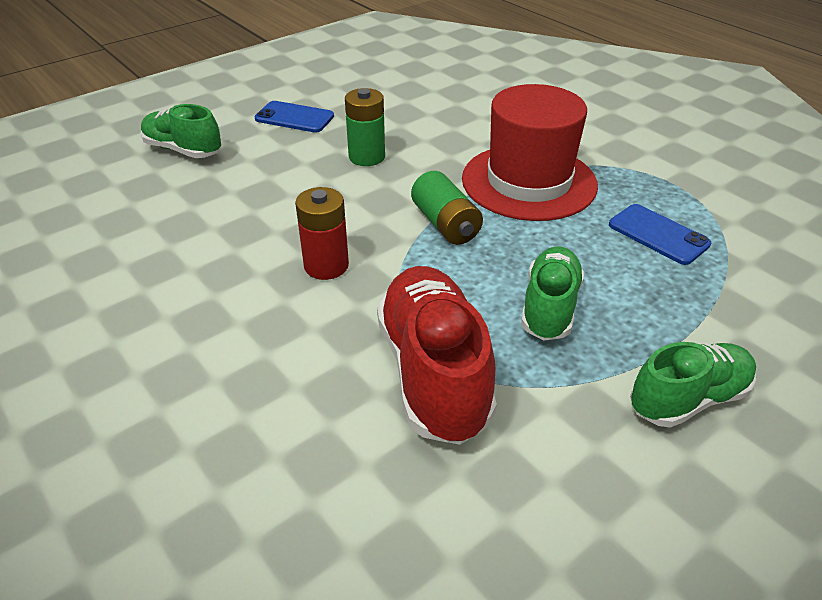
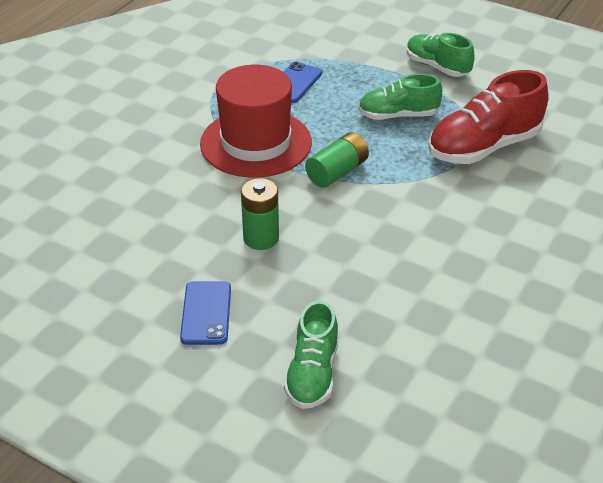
camera: 110 degrees left, 0 degrees up
red battery [295,187,349,280] -> none

